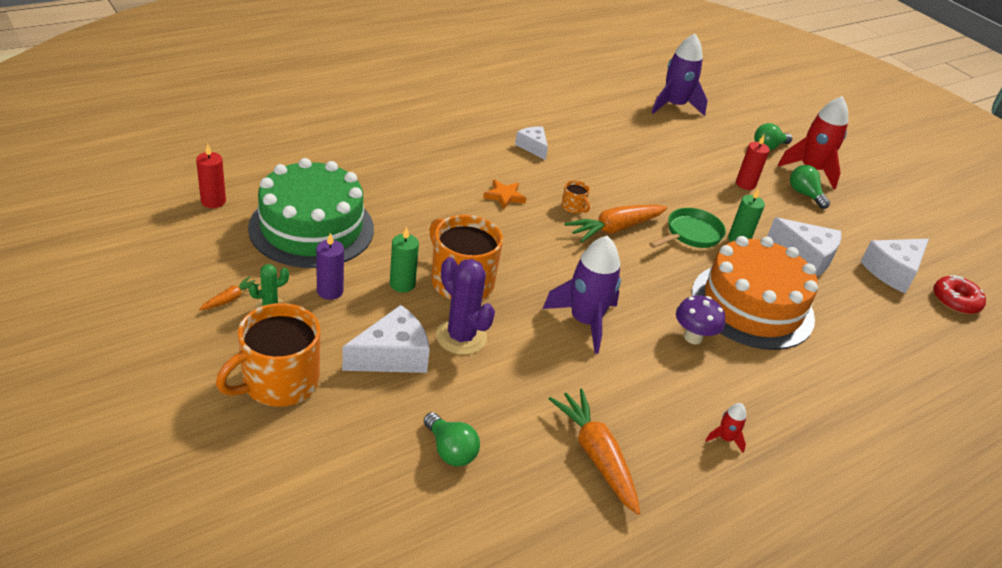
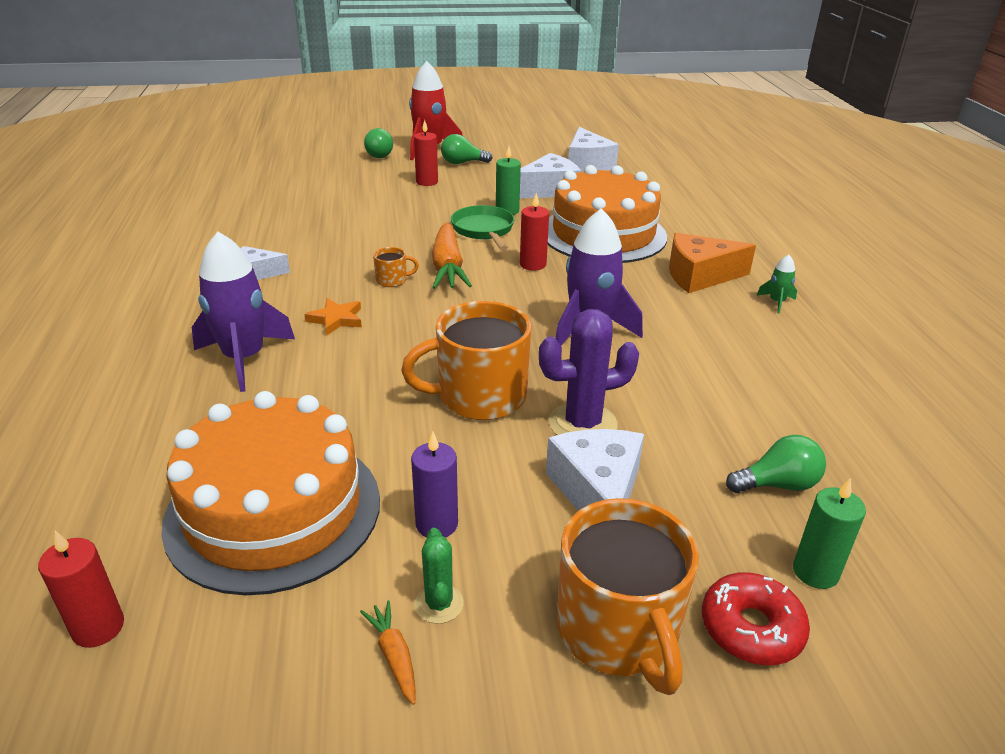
camera: 60 degrees left, 5 degrees down
green cake [248,158,374,268] -> orange cake [161,391,380,595]
green candle [390,227,419,292] -> green candle moved to [793,478,866,589]
orange carrot [548,389,640,515] -> none
purple rocket [651,34,708,116] -> purple rocket moved to [191,232,295,392]
purple mushroom [676,295,725,344] -> none
red rocket [705,403,746,453] -> green rocket [756,255,797,314]
red donut [933,275,986,314] -> red donut moved to [702,572,810,665]
none -> red candle [520,193,549,271]
none -> orange cheese [669,233,756,293]

